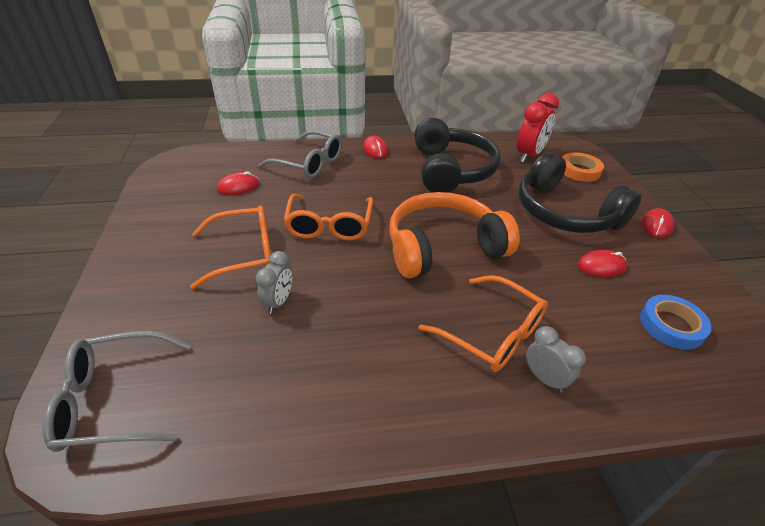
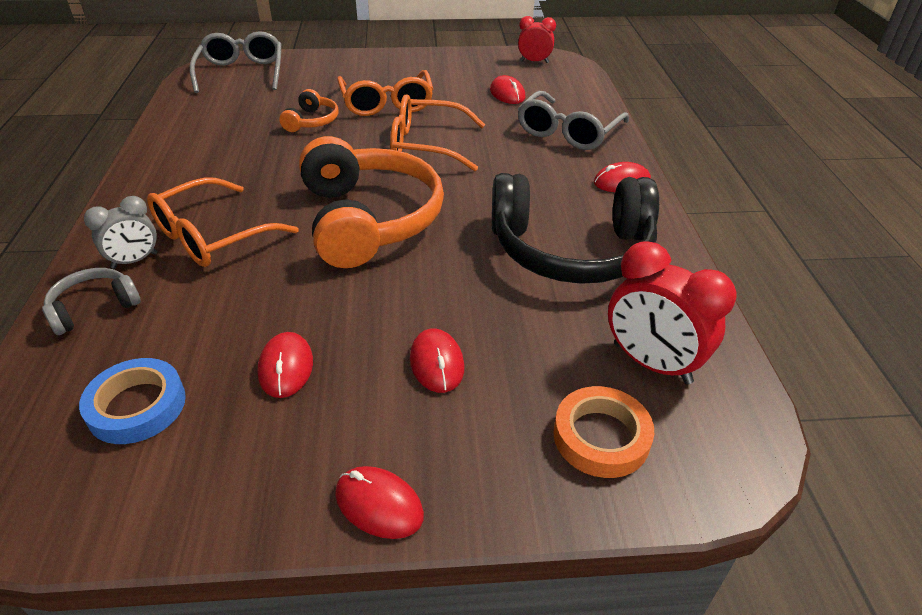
camera: 95 degrees right, 0 degrees up
grey clock [256,251,292,314] -> orange headphones [279,89,338,132]
black headphones [519,152,642,233] -> red mouse [410,328,465,393]
none -> grey headphones [42,268,141,335]
none -> red clock [518,16,556,63]

